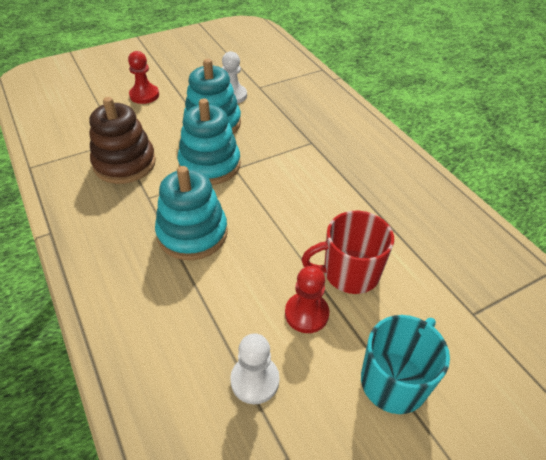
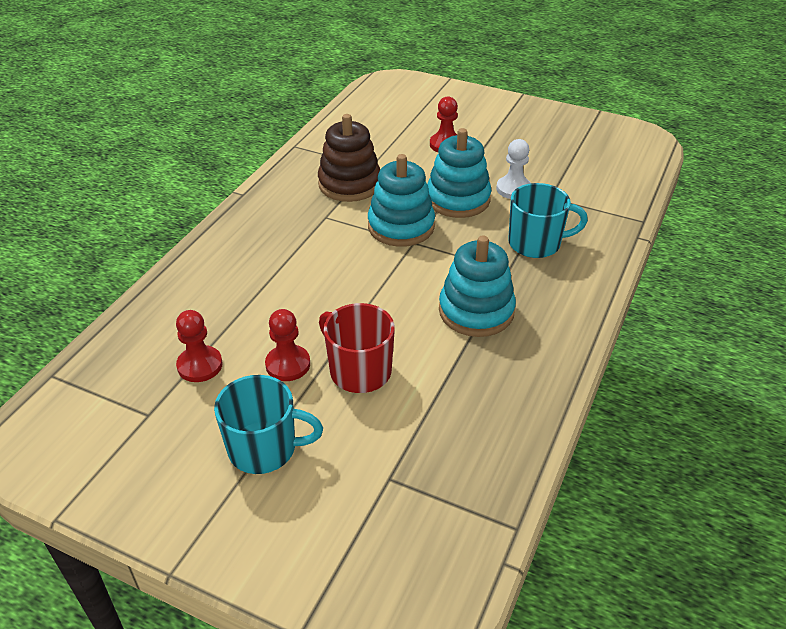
camera: 55 degrees right, 5 degrees down
turquoise stacking toy [155,166,228,260] -> turquoise stacking toy moved to [439,235,516,337]
white pawn [230,333,280,404] -> red pawn [176,310,223,382]
none -> turquoise mug [508,183,588,258]

